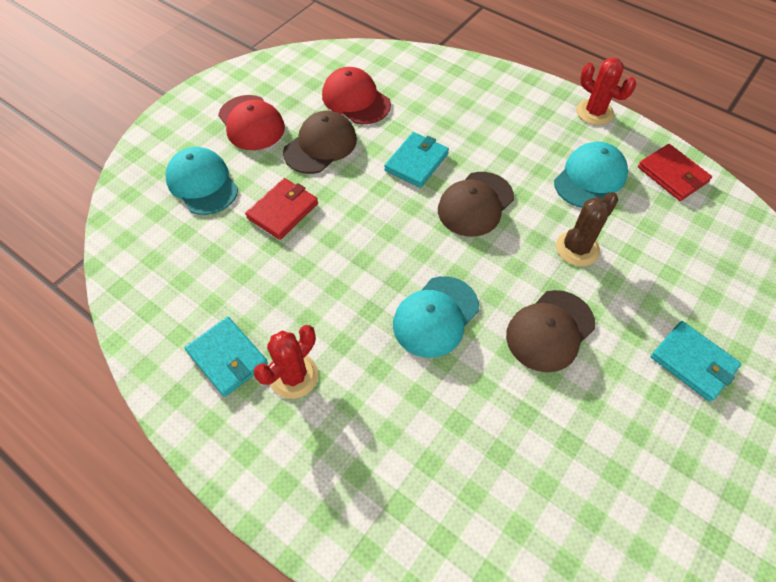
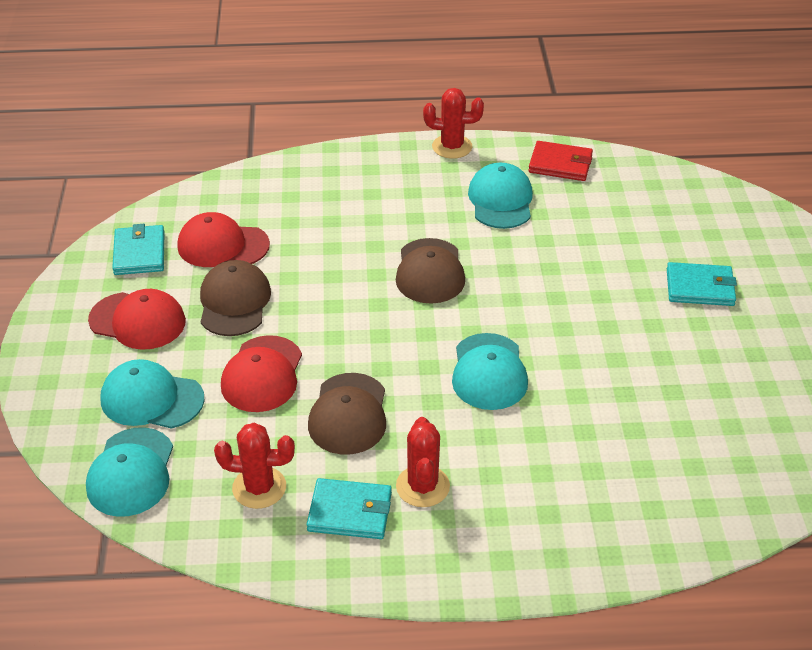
camera: 40 degrees left, 15 degrees down
red wallet [245,178,318,240] -> red cap [221,335,302,412]
turquoise wallet [384,132,449,188] -> turquoise wallet moved to [112,224,164,275]
brown cap [506,290,595,372] -> brown cap moved to [308,373,386,455]
brown cactus [556,192,618,266] -> none
none -> turquoise cap [86,427,173,517]
none -> red cactus [214,423,295,509]

